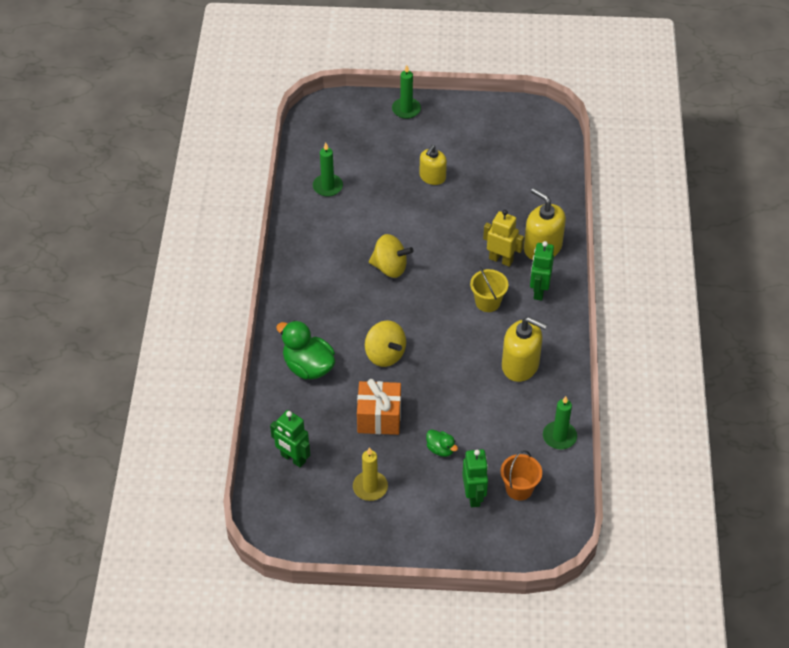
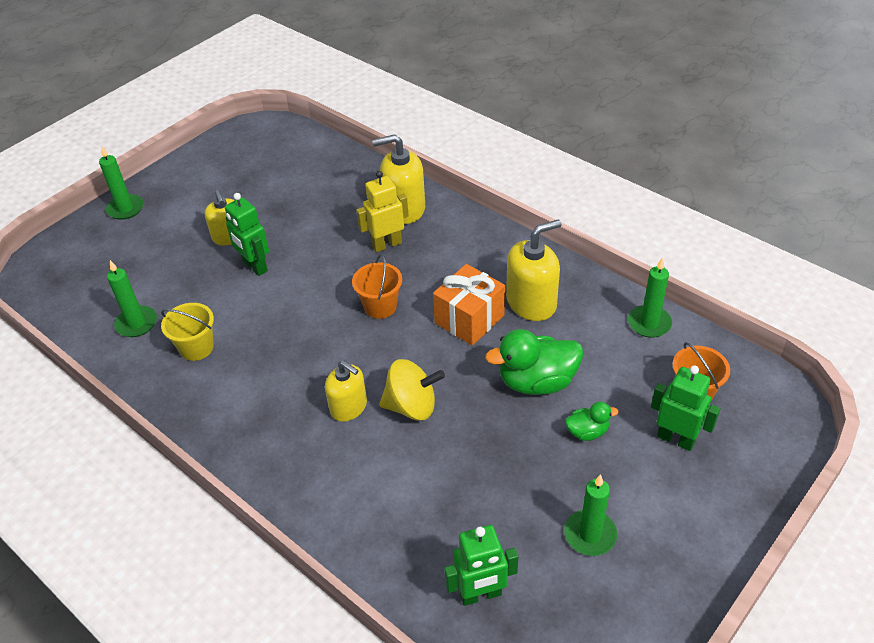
camera: 50 degrees left, 5 degrees down
green duck [276,320,335,379] -> green duck moved to [485,329,583,395]
yellow candle [353,447,388,501] -> green candle [564,474,617,556]
orange gift [357,379,401,435] -> orange gift moved to [433,264,505,345]
yellow spinning top [369,234,414,278] -> none
yellow bucket [470,267,508,312] -> yellow bucket moved to [161,303,214,361]
green robot [530,241,554,301] -> green robot moved to [225,193,269,276]
none -> yellow soap dispenser [325,360,367,422]
none -> orange bucket [352,254,402,319]

